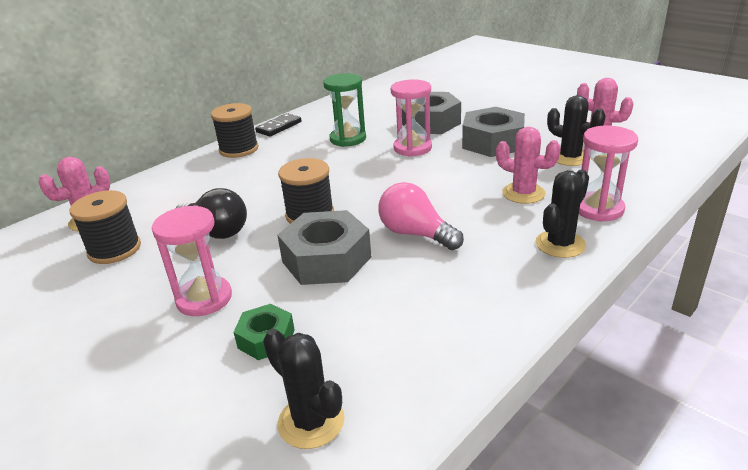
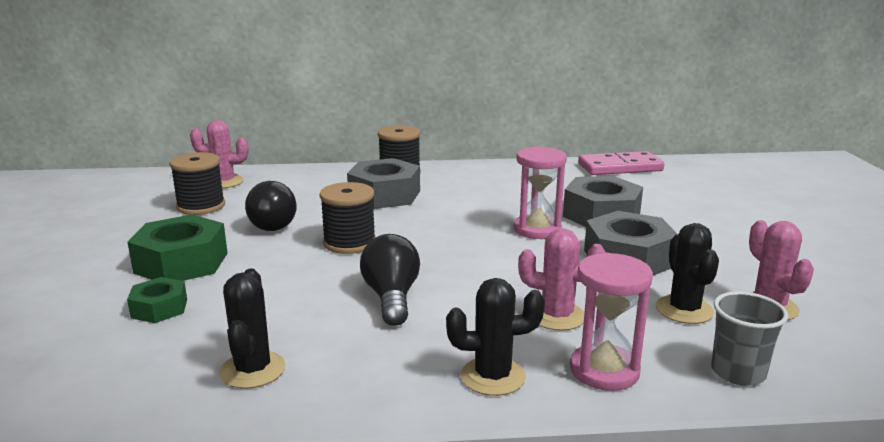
camera: 40 degrees right, 10 degrees down
pink hourglass [152,205,232,316] -> green nut [127,215,228,281]
black domino [255,113,302,137] -> none
black cactus [263,329,345,449] -> black cactus moved to [219,269,285,389]
grey nut [277,210,371,285] -> grey nut moved to [347,158,420,209]
green hourglass [323,73,366,147] -> none
pink light bulb [378,182,464,250] -> black light bulb [360,234,420,326]
pink cactus [496,127,561,204] -> pink cactus turned 60 degrees counterclockwise [518,228,606,331]
none -> pink domino [578,151,664,175]
none -> grey cup [711,291,788,386]

